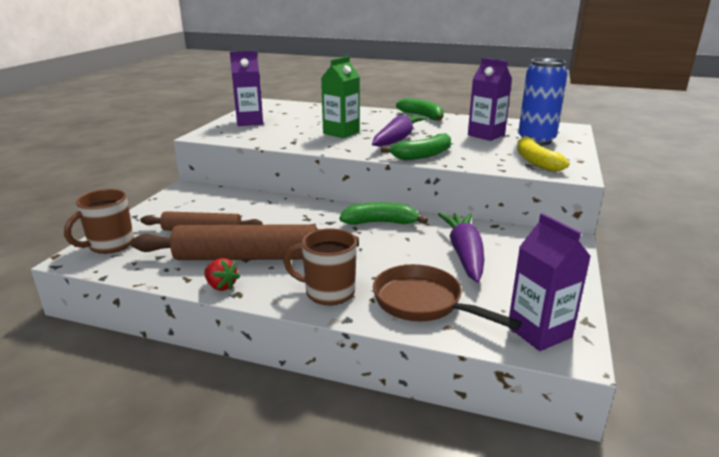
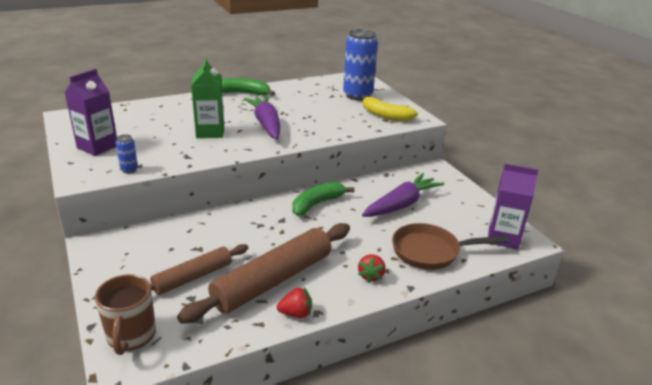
camera: 45 degrees left, 5 degrees up
brown mug [283,228,357,305] -> red strawberry [358,254,386,283]
green banana [381,133,451,160] -> none
purple carrot [438,213,484,283] -> purple carrot turned 90 degrees clockwise [362,173,444,217]
purple carton [468,58,512,141] -> none
none -> blue can [116,135,138,173]

